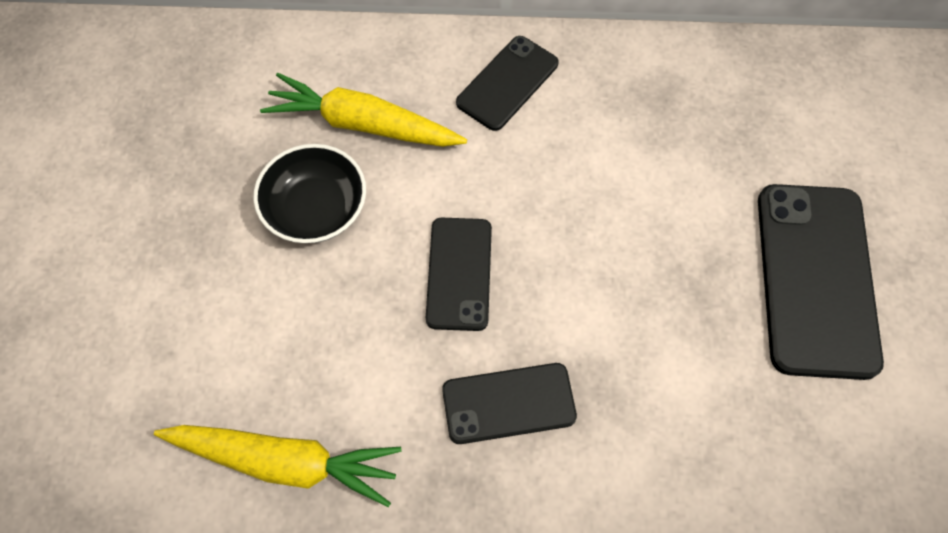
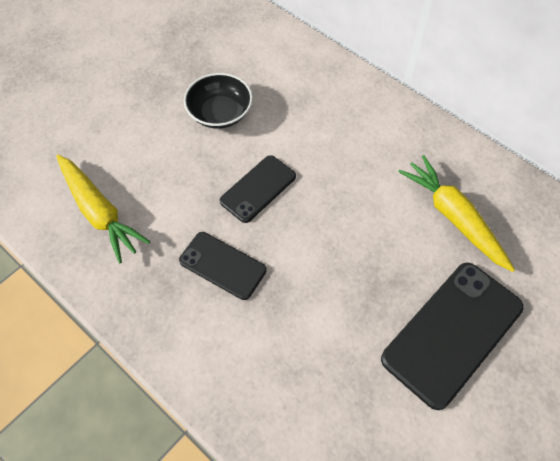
camera: 40 degrees right, 5 degrees down
yellow carrot [260,73,467,147] -> yellow carrot moved to [398,155,515,272]
black phone [456,36,559,131] -> none

